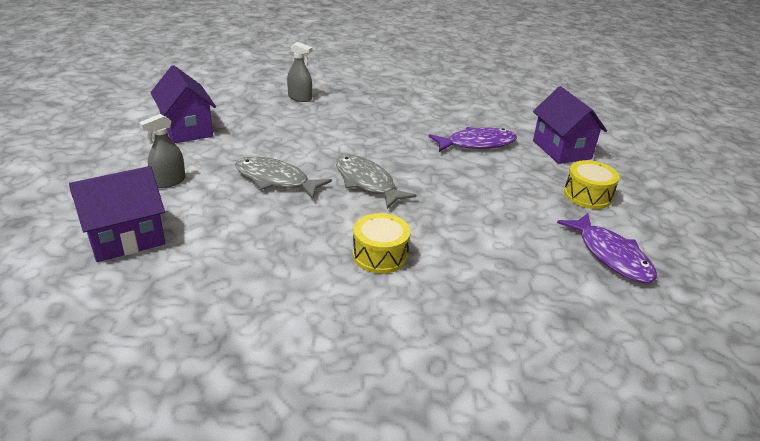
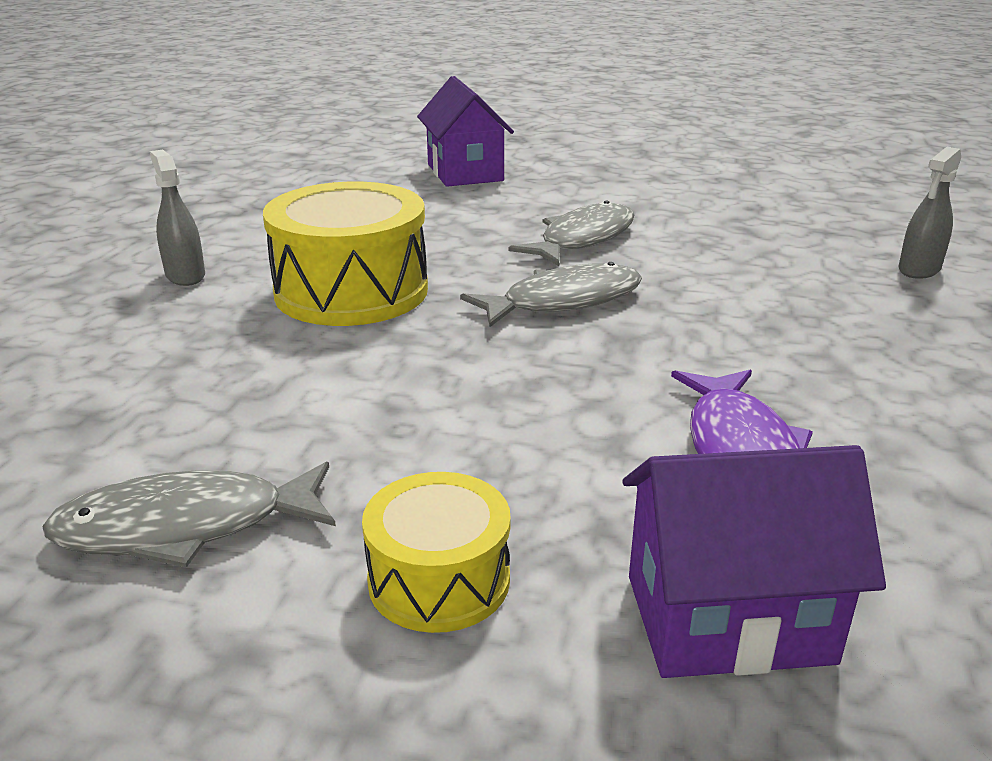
camera: 105 degrees right, 5 degrees down
grey spray bottle [139,114,185,188] -> grey spray bottle moved to [150,150,205,286]
purple house [150,65,216,143] -> none
yellow drum [353,213,411,274] -> yellow drum [263,182,428,326], size x1.77
purple fish [557,213,657,283] -> grey fish [42,462,336,568]

